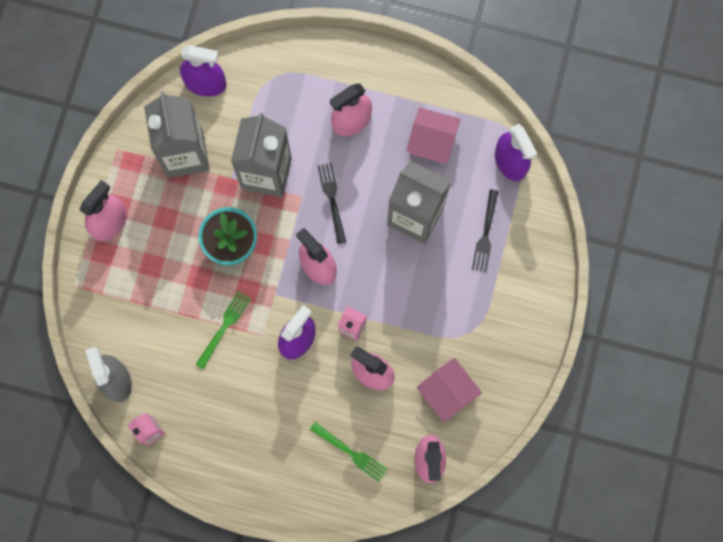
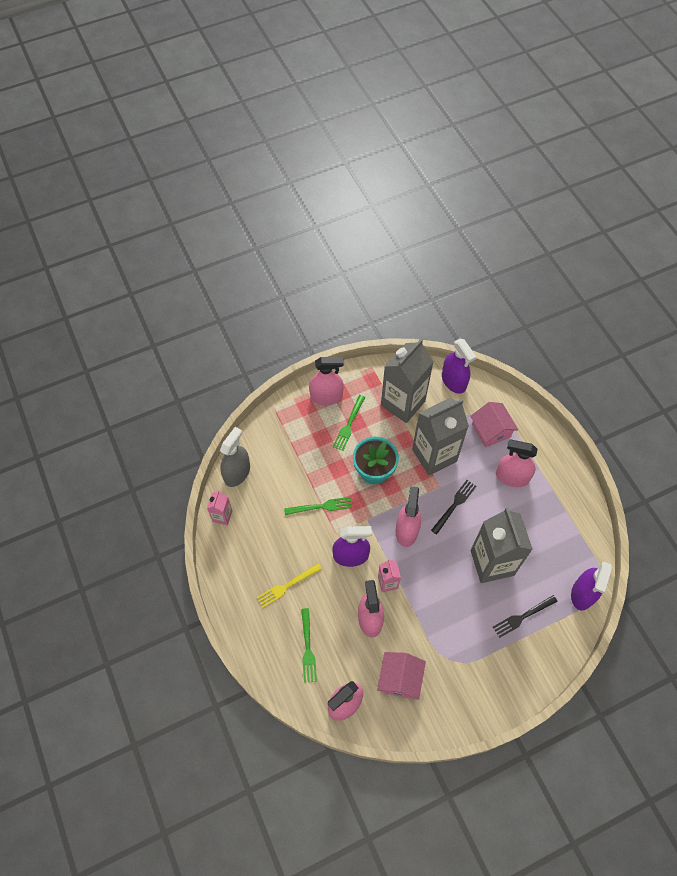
camera: 50 degrees right, 15 degrees down
pink house [407,108,460,163] -> pink house moved to [470,402,518,448]
none -> yellow fork [257,563,322,608]
none -> green fork [333,395,365,451]

